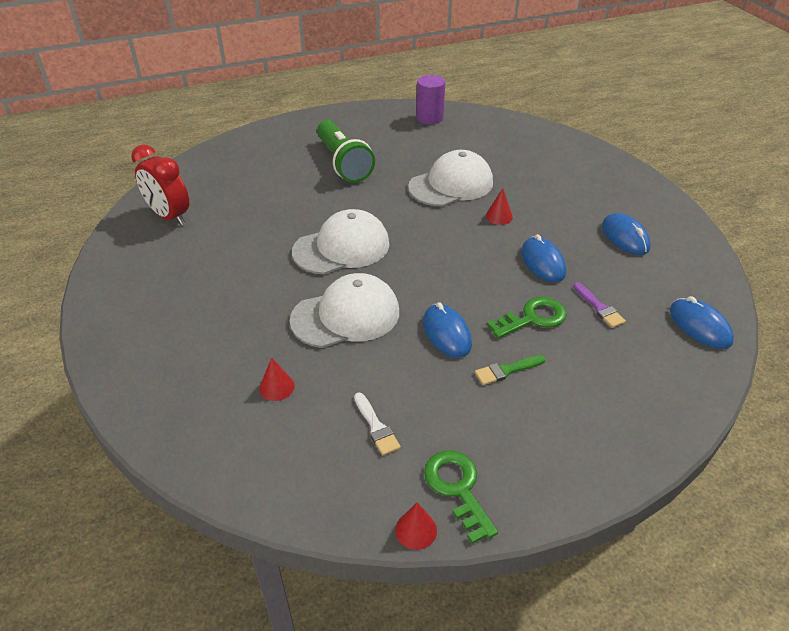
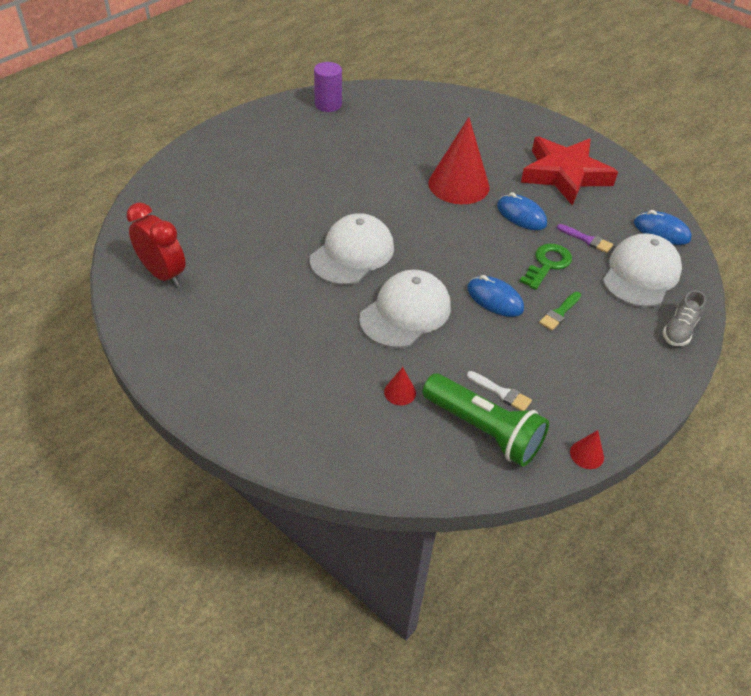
camera: 30 degrees left, 5 degrees up
red clock [131,145,189,225] -> red clock turned 150 degrees counterclockwise [126,202,186,287]
green flashlight [317,120,375,183] -> green flashlight moved to [423,373,549,467]
white cap [408,150,493,206] -> white cap moved to [602,233,682,307]
green key [424,450,498,544] -> none
red cone [486,188,513,225] -> red cone [428,117,490,204], size x2.47
blue mouse [602,213,651,255] -> red star [521,137,618,206]
none -> grey shoe [663,290,706,346]

